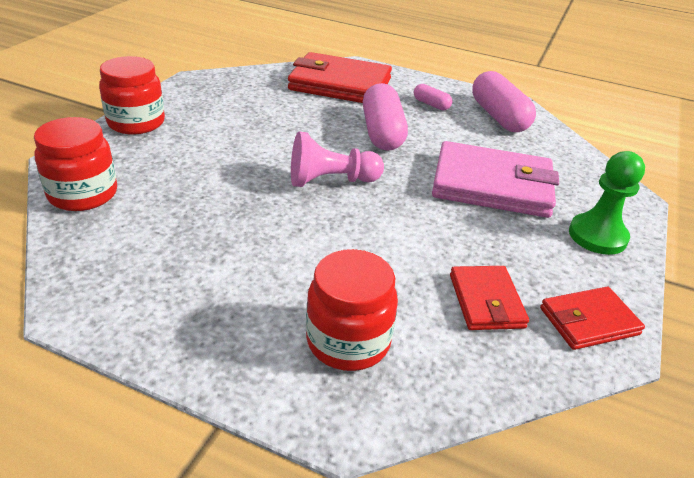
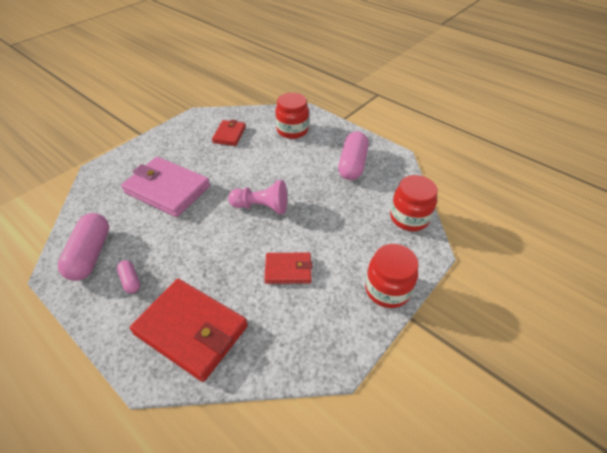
camera: 160 degrees left, 10 degrees up
pink capsule [363,83,408,150] -> pink capsule moved to [338,131,369,180]
red wallet [540,287,645,350] -> red wallet moved to [264,252,312,284]
green pawn [569,151,645,255] -> none

